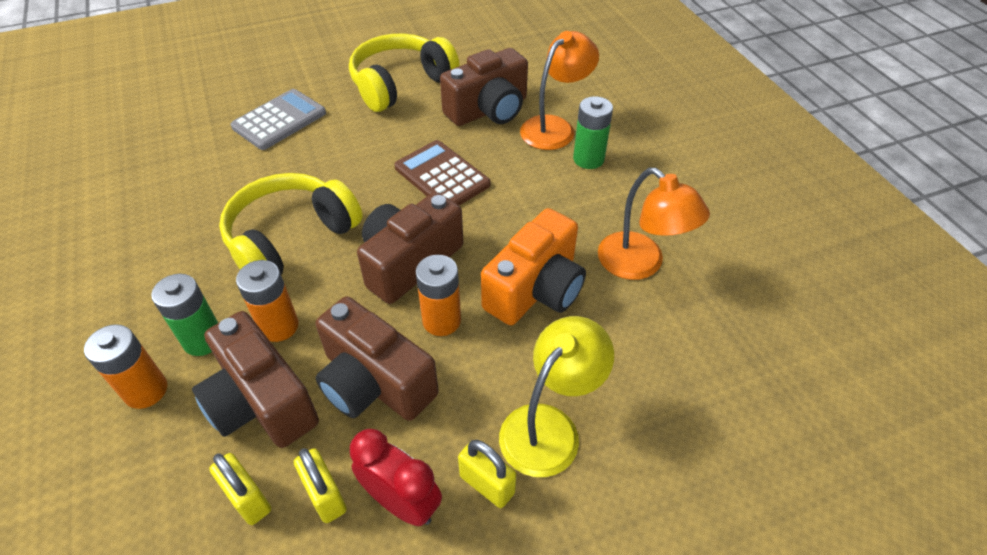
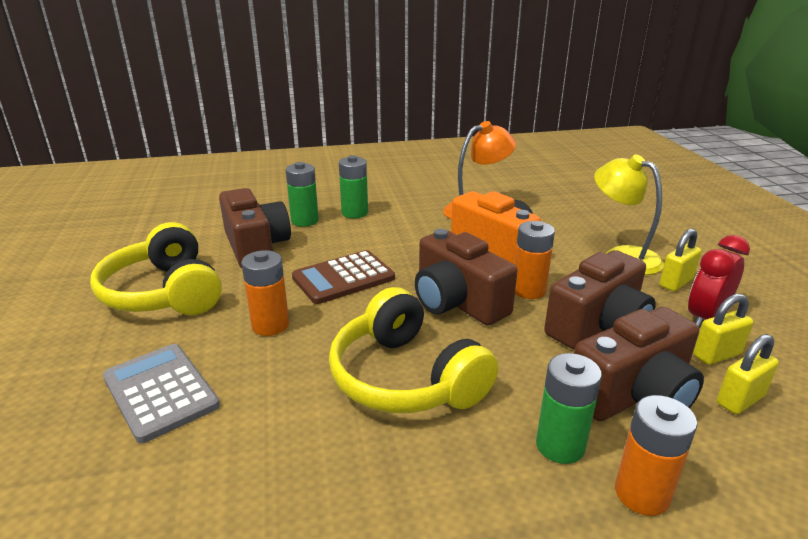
camera: 80 degrees left, 20 degrees down
orange battery [236,260,299,342] -> orange battery moved to [241,250,289,336]
orange lamp [520,31,599,150] -> green battery [286,162,319,227]

